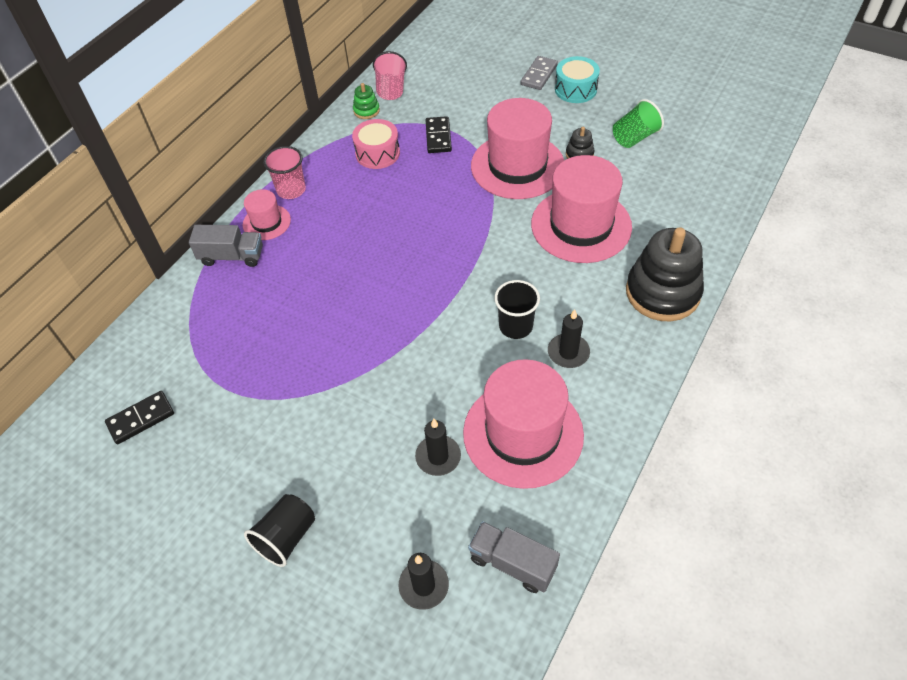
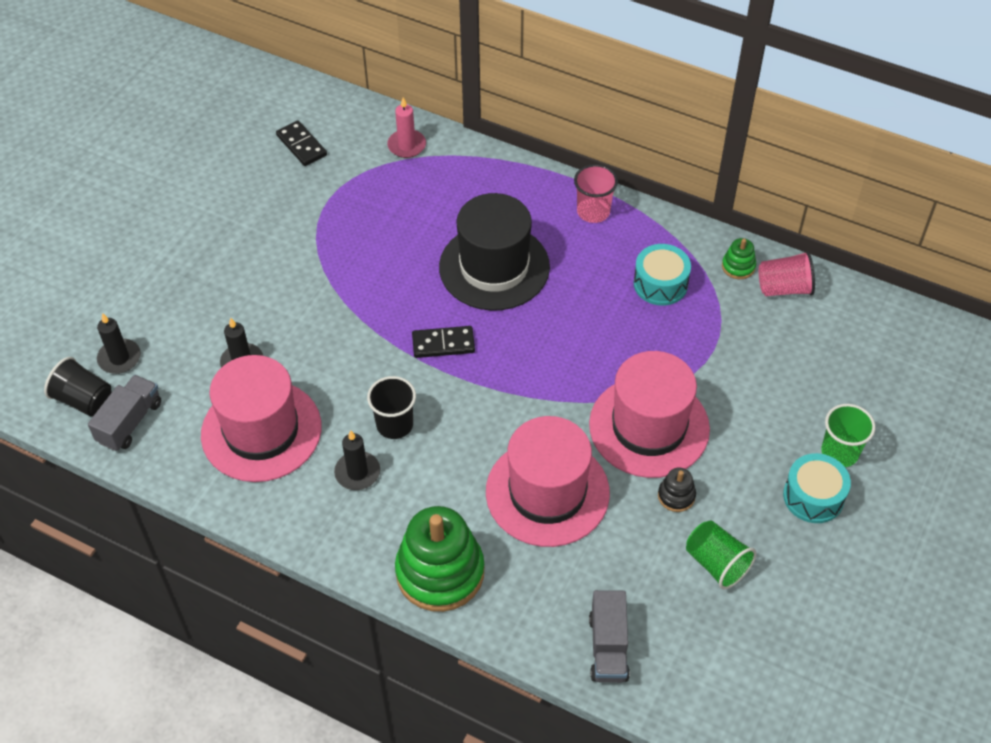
camera: 85 degrees right, 0 degrees up
grey truck [189,225,263,267] -> grey truck moved to [589,590,630,683]
pink hat [243,189,291,240] -> none
black cup [244,494,315,567] -> black cup moved to [44,357,111,416]
pink drum [352,119,400,169] -> turquoise drum [634,244,691,306]
black domino [426,116,452,153] -> black domino moved to [412,326,475,358]
grey domino [520,56,558,90] -> green cup [821,404,875,467]
black stacking toy [626,227,704,321] -> green stacking toy [395,506,484,612]
none -> pink candle [387,97,426,158]
none -> black hat [439,193,550,311]

